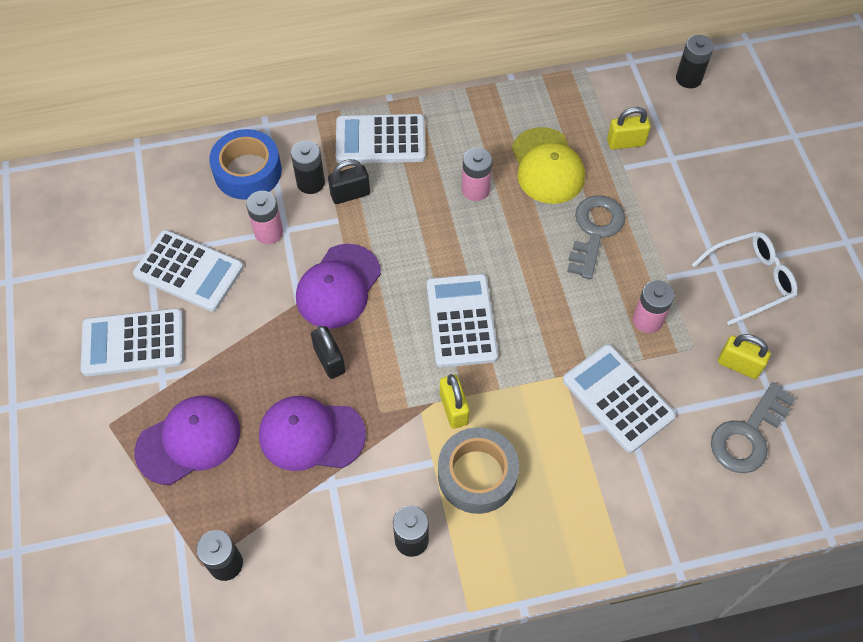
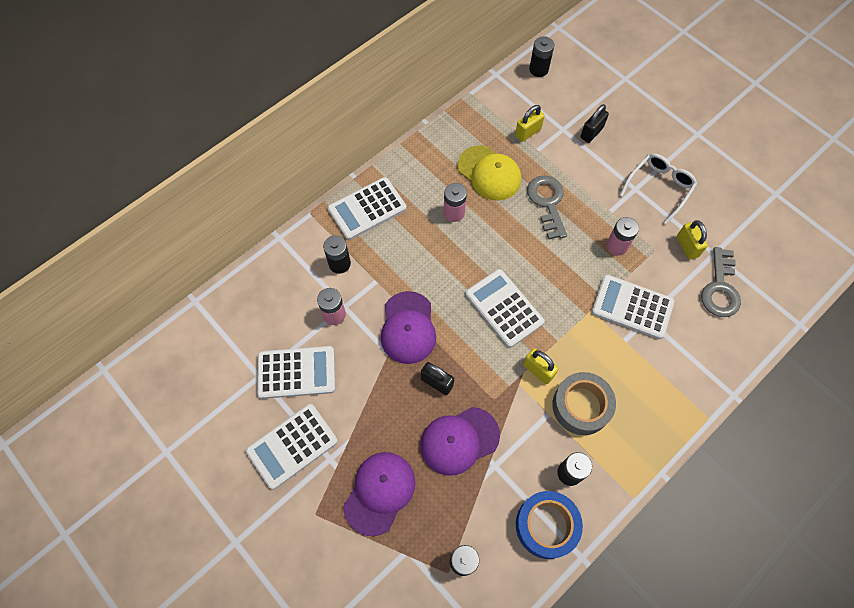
camera: 30 degrees left, 5 degrees up
blue tape [209,129,282,200] -> blue tape moved to [516,491,583,559]
black padlock [328,159,370,204] -> black padlock moved to [580,104,609,143]
yellow padlock [718,334,771,379] -> yellow padlock turned 75 degrees clockwise [677,220,708,260]

